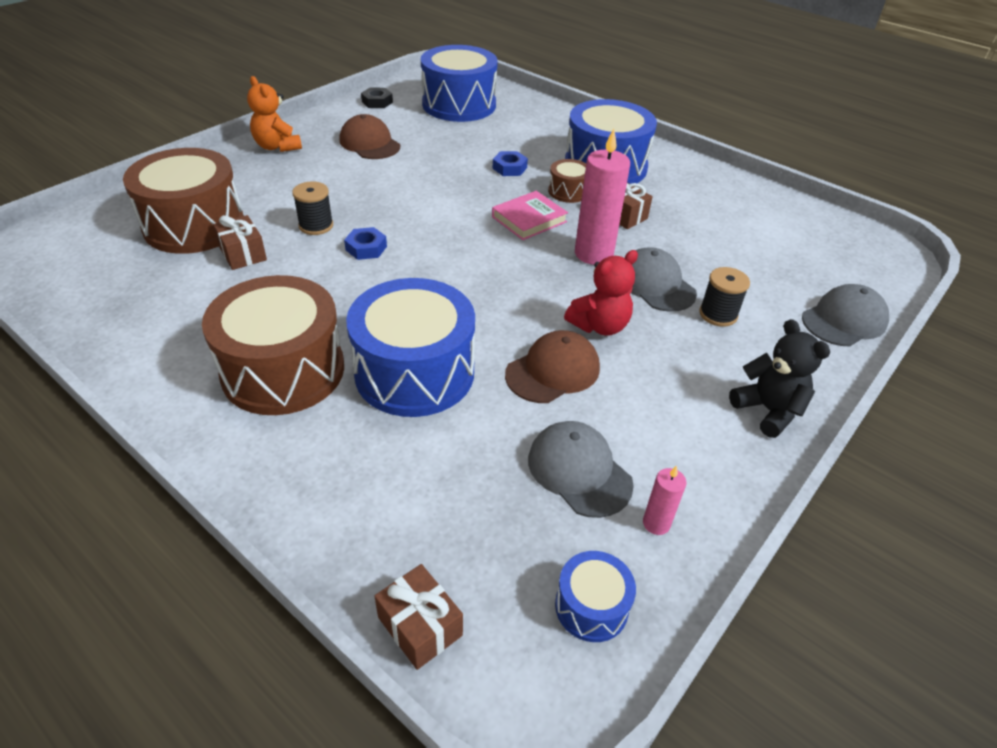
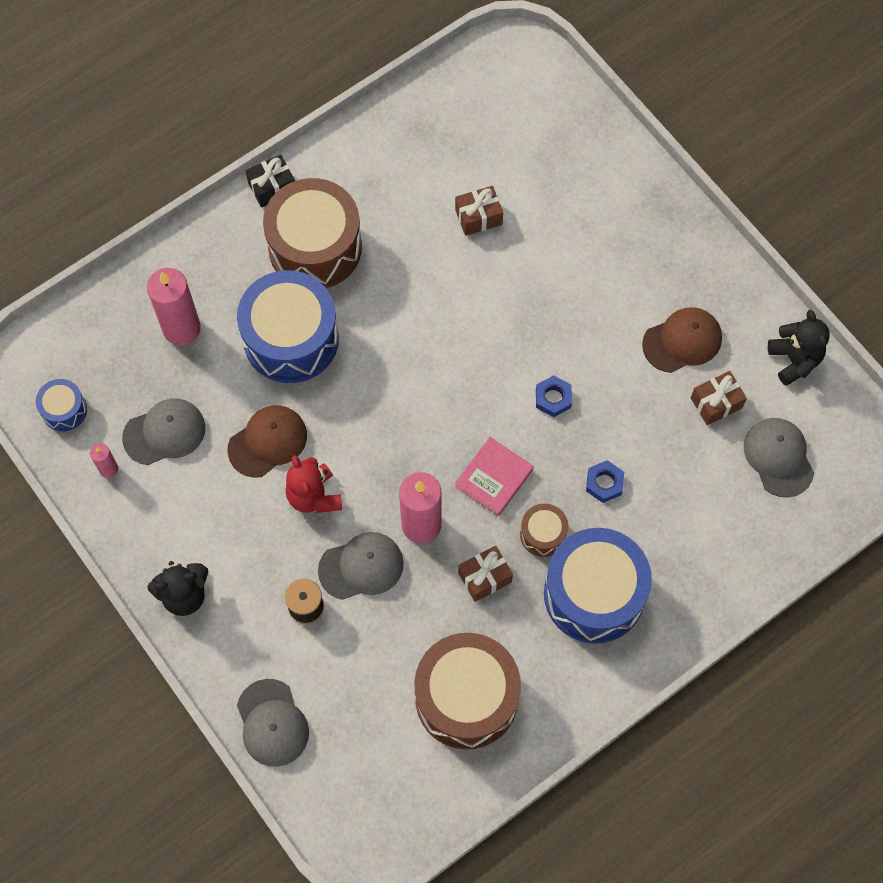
camera: 105 degrees right, 25 degrees up
brown drum [123,148,244,254] -> brown drum moved to [414,633,521,750]
orange teddy bear [247,76,302,152] -> none
black spool [292,181,333,235] -> none
blue nut [344,227,387,260] -> blue nut moved to [536,375,572,417]
black nut [361,87,393,108] -> black teddy bear [768,310,830,386]
brown gift [374,564,463,670] -> brown gift moved to [691,371,747,425]
blue drum [421,45,498,122] -> grey cap [744,418,814,498]
pink book [492,191,568,240] -> pink book turned 60 degrees clockwise [455,437,534,516]
brown cap [505,330,600,403] -> brown cap turned 105 degrees counterclockwise [227,405,307,478]
none -> pink candle [147,268,201,345]
none -> black gift [245,155,295,208]

